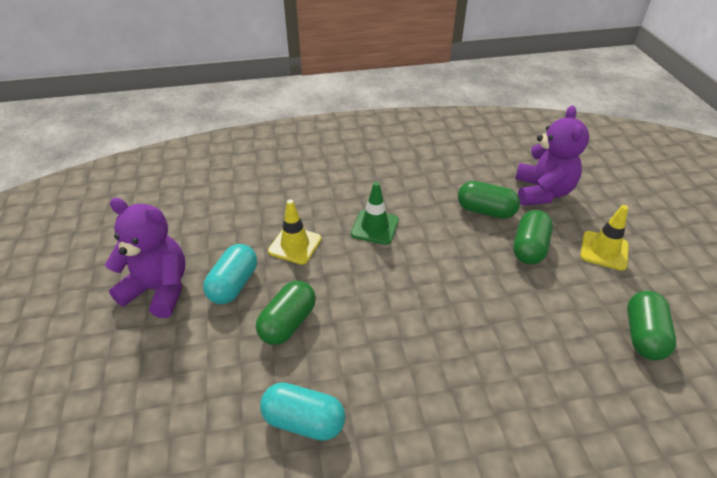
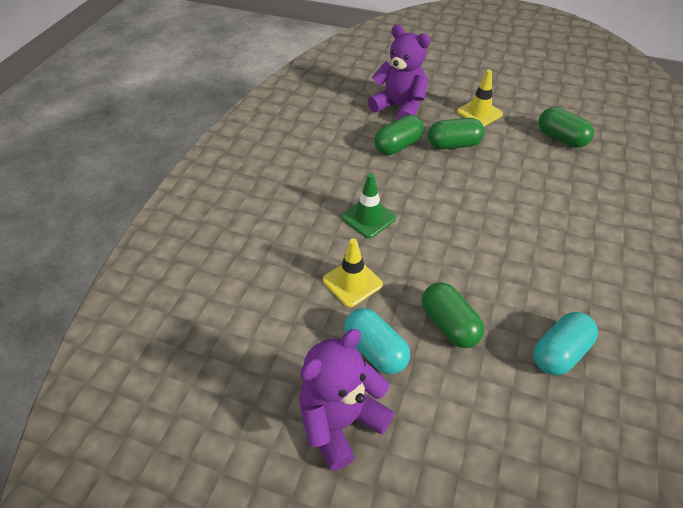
camera: 60 degrees left, 5 degrees up
green capsule [513,210,553,265] -> green capsule turned 60 degrees counterclockwise [428,118,485,149]

